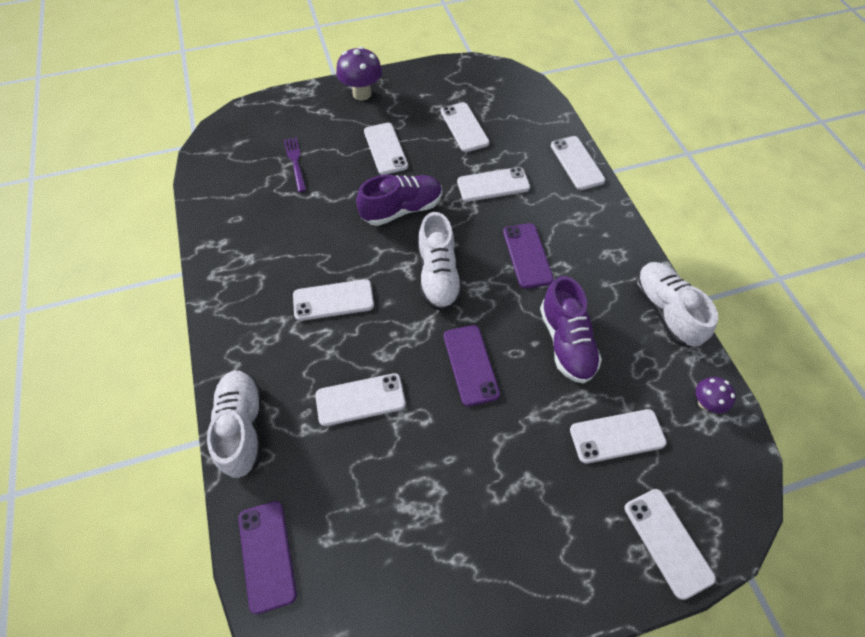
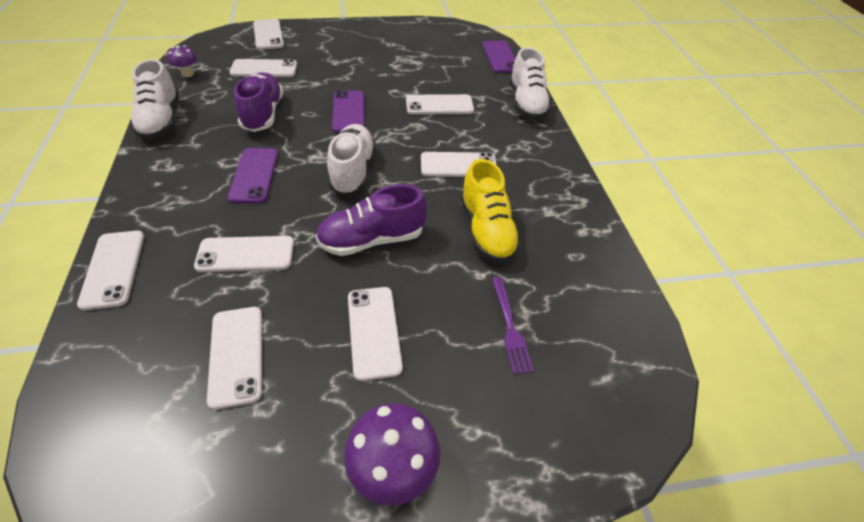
camera: 175 degrees left, 10 degrees down
none -> yellow shoe [460,159,521,263]

